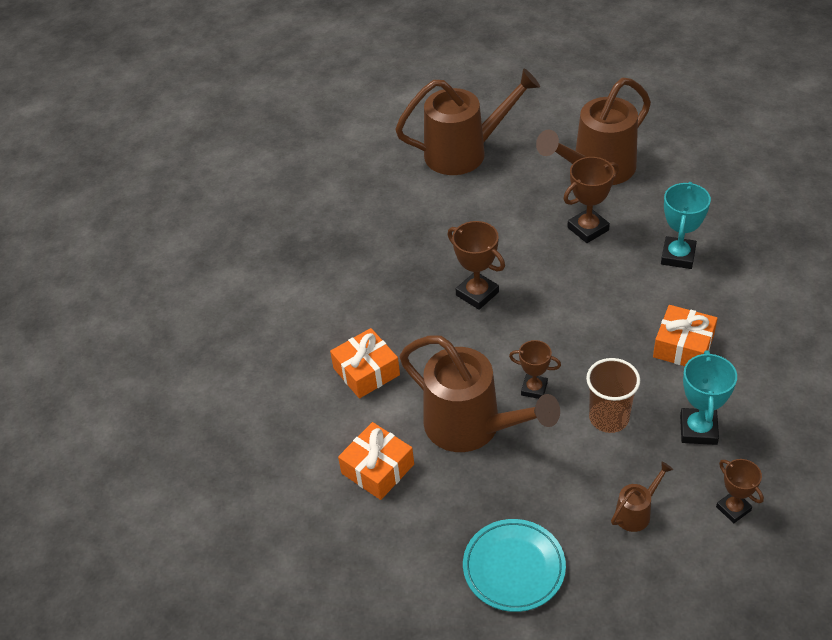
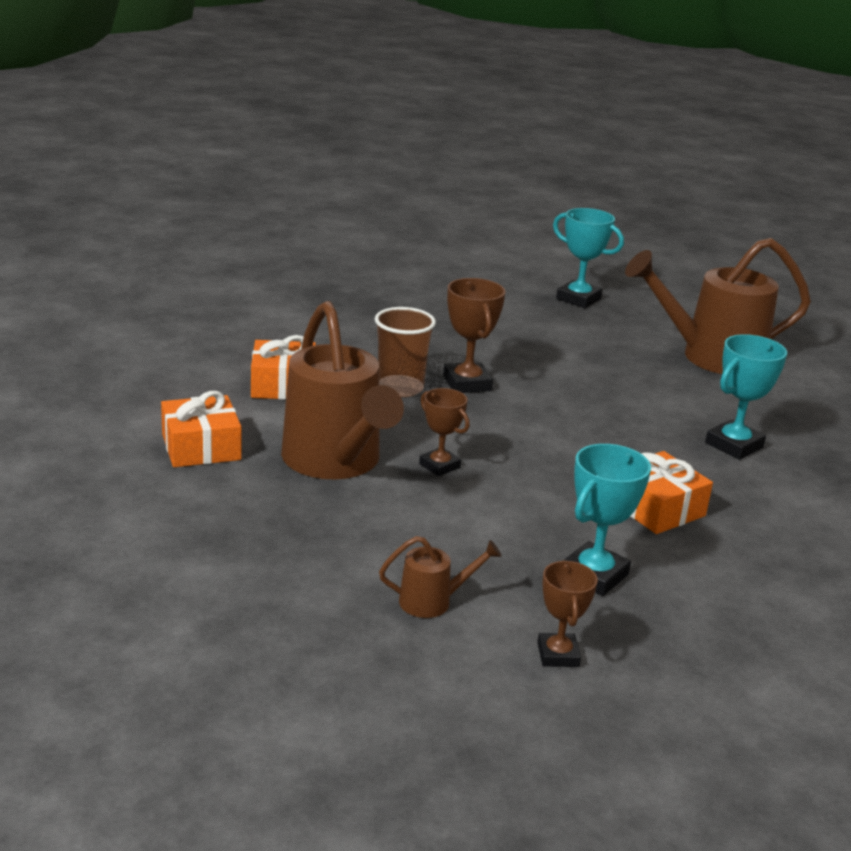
camera: 25 degrees right, 20 degrees down
brown watering can [395,68,540,175] -> turquoise trophy [553,208,624,308]
turquoise plate [463,519,566,612] -> none
brown trophy [563,157,619,243] -> none
brown cup [586,358,640,433] -> brown cup moved to [375,307,436,397]

